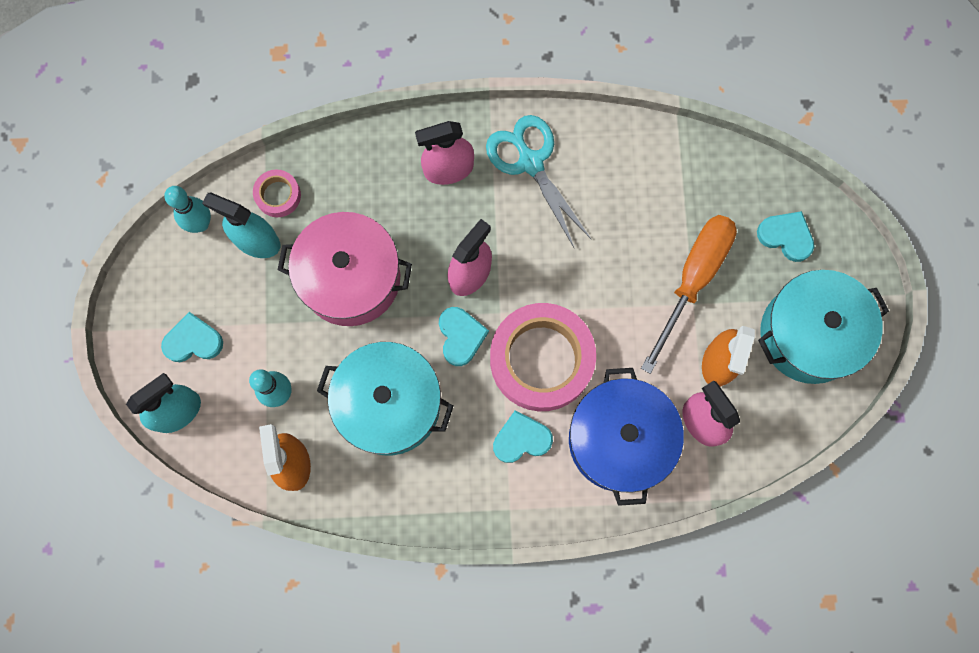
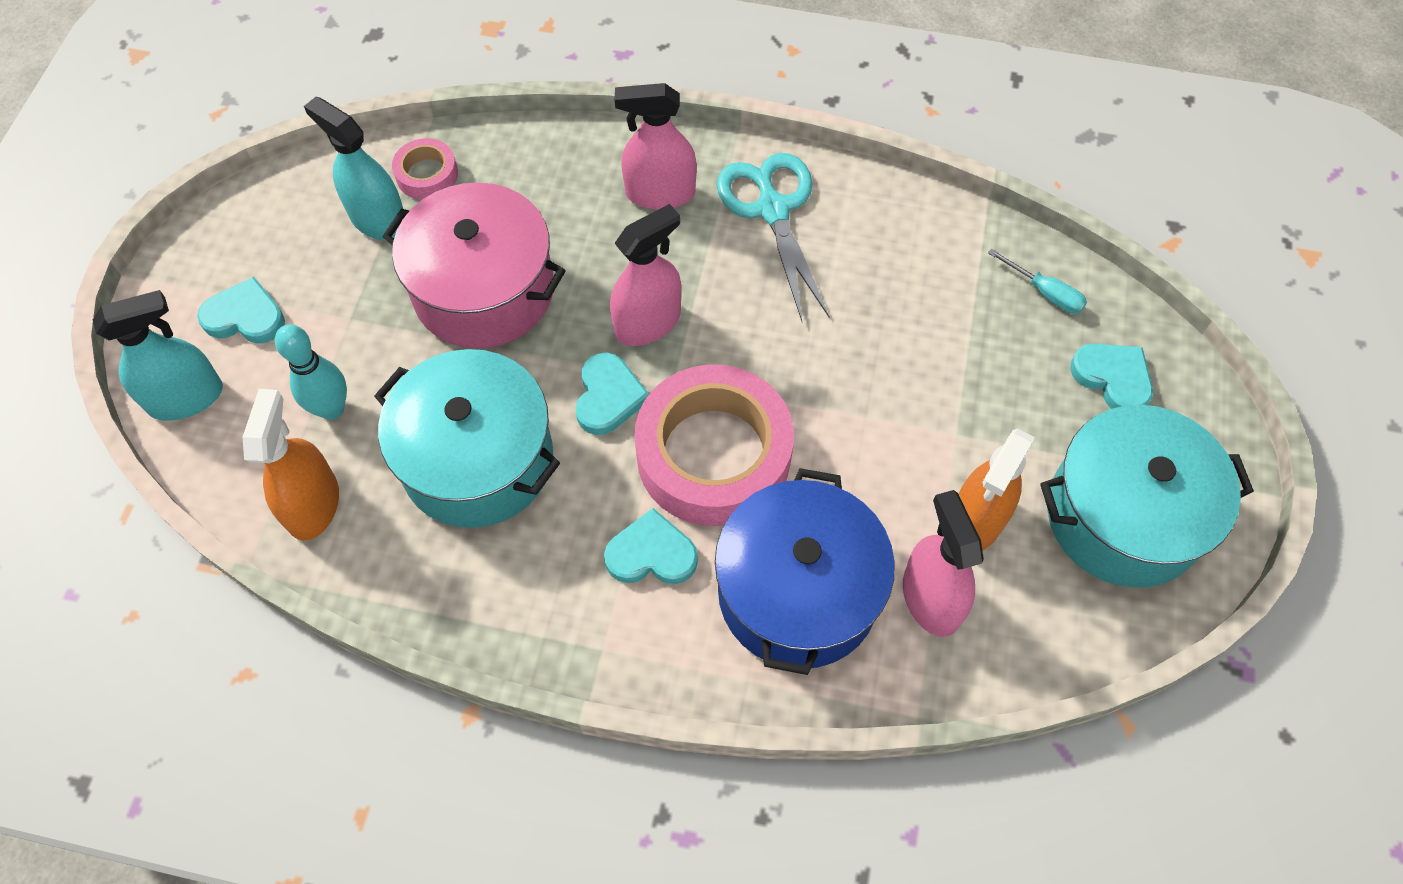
camera: 15 degrees right, 15 degrees down
turquoise bowling pin [164,186,211,233] -> none
orange screwdriver [641,215,737,374] -> none
none -> turquoise screwdriver [988,248,1087,314]

